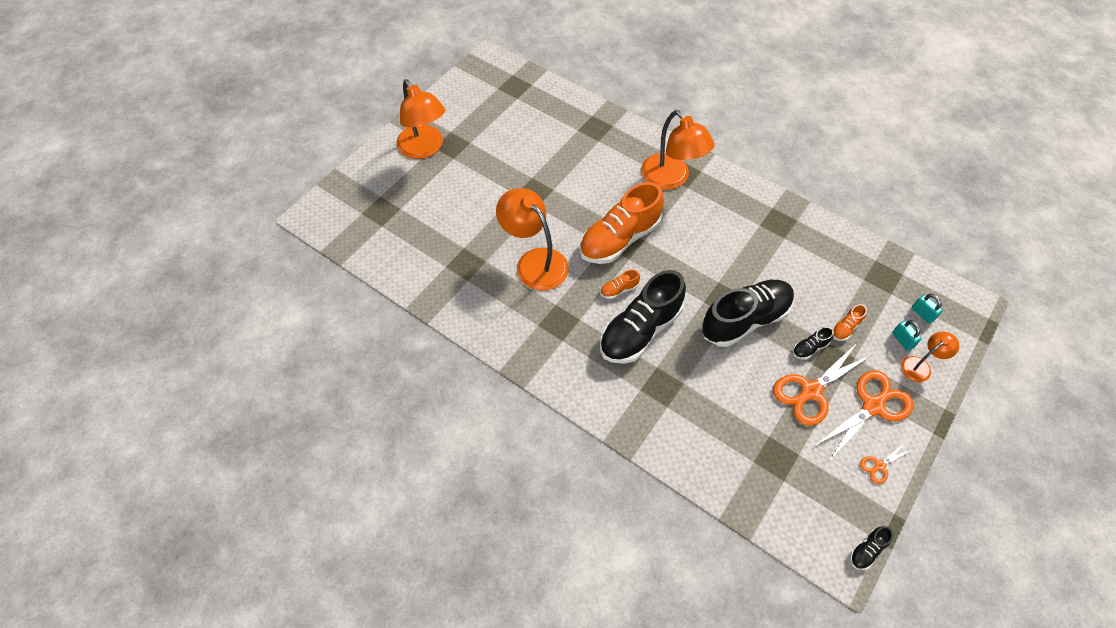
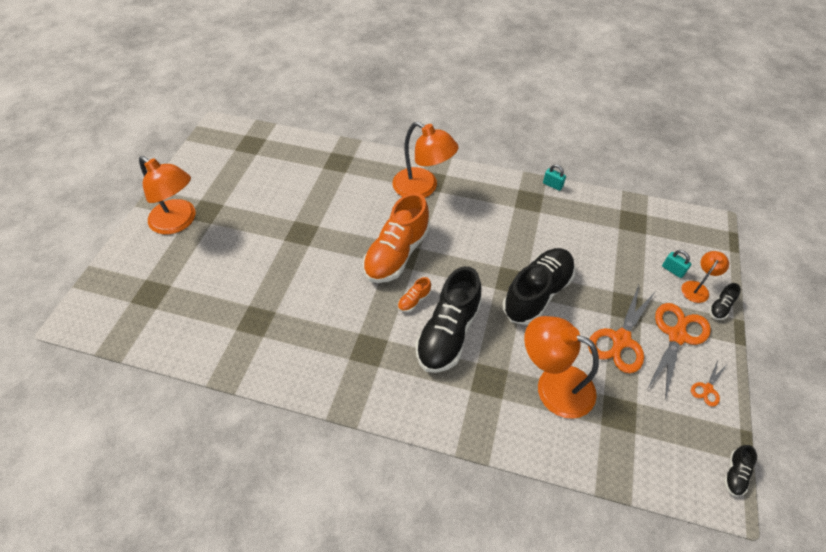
camera: 20 degrees left, 5 degrees down
orange lamp [496,188,569,291] -> orange lamp moved to [524,316,599,419]
black shoe [793,327,834,360] -> black shoe moved to [709,283,741,320]
orange shoe [832,304,867,341] -> none
turquoise padlock [912,294,943,324] -> turquoise padlock moved to [543,164,566,191]

